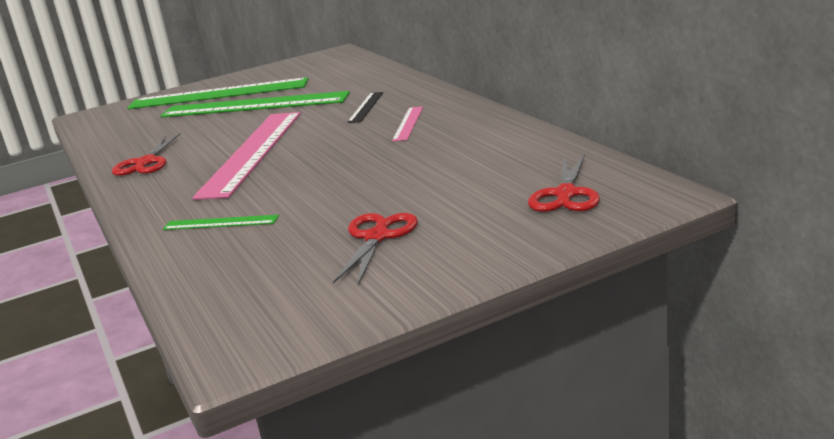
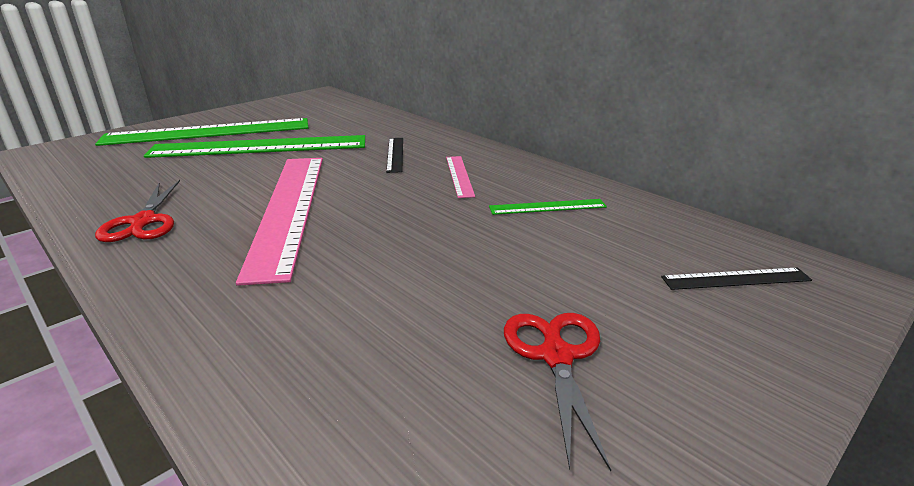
camera: 20 degrees left, 5 degrees up
green ruler [163,215,279,230] -> green ruler moved to [489,199,607,215]
red scissors [528,154,600,212] -> black ruler [661,268,812,290]

